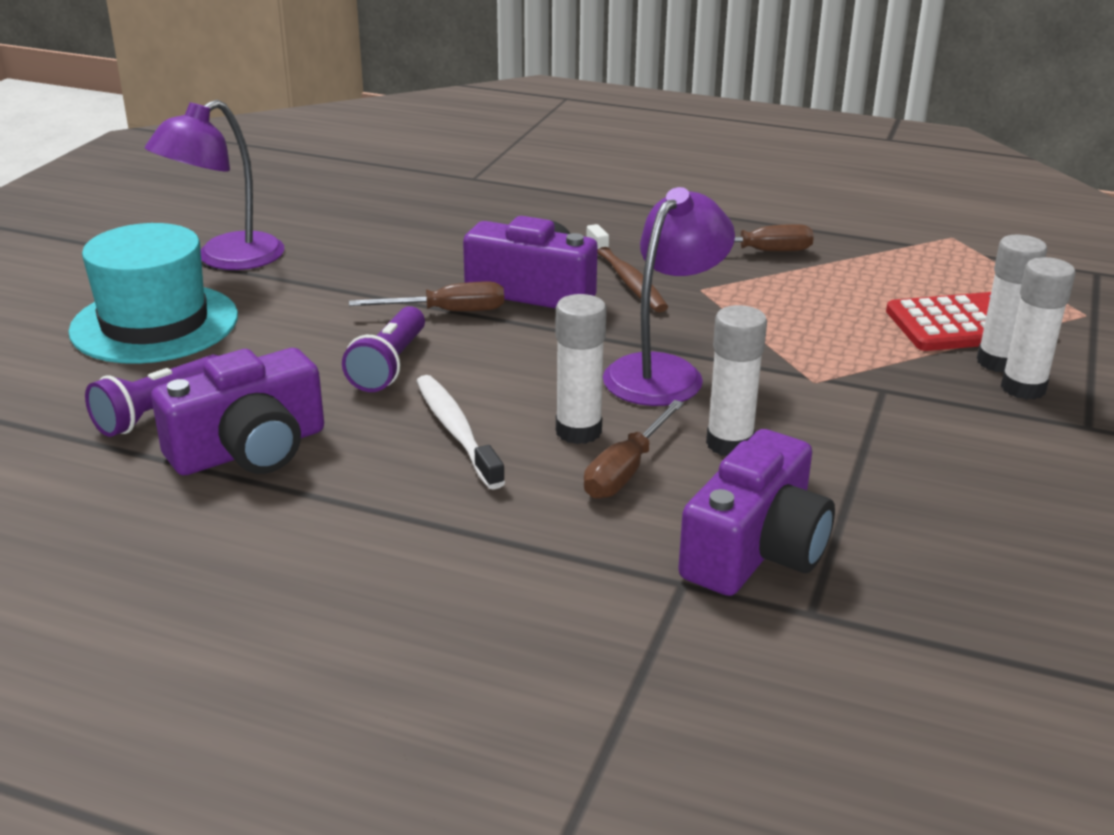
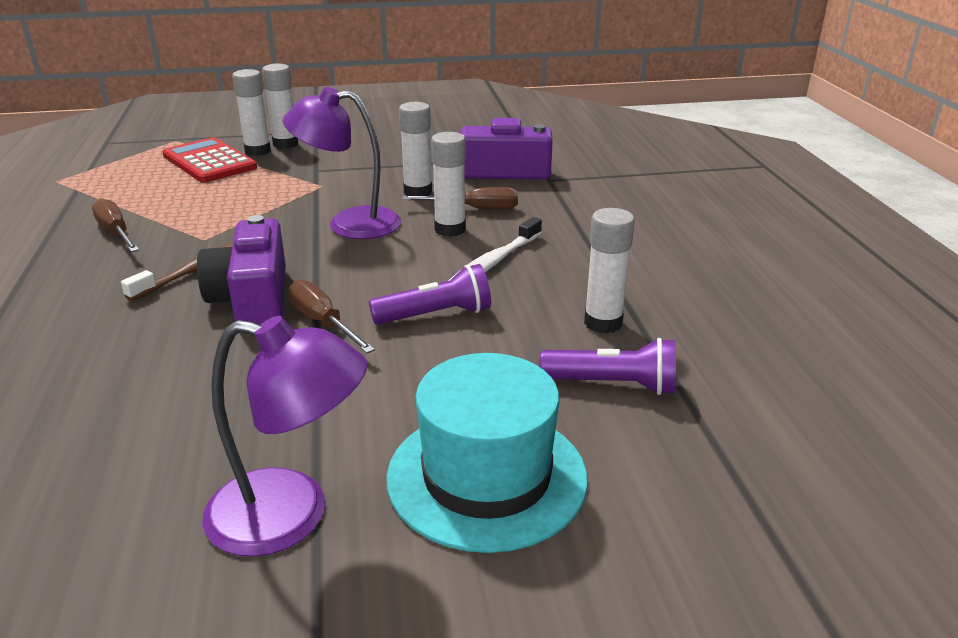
camera: 120 degrees left, 0 degrees up
purple camera [151,348,324,475] -> white glue stick [584,208,635,333]

